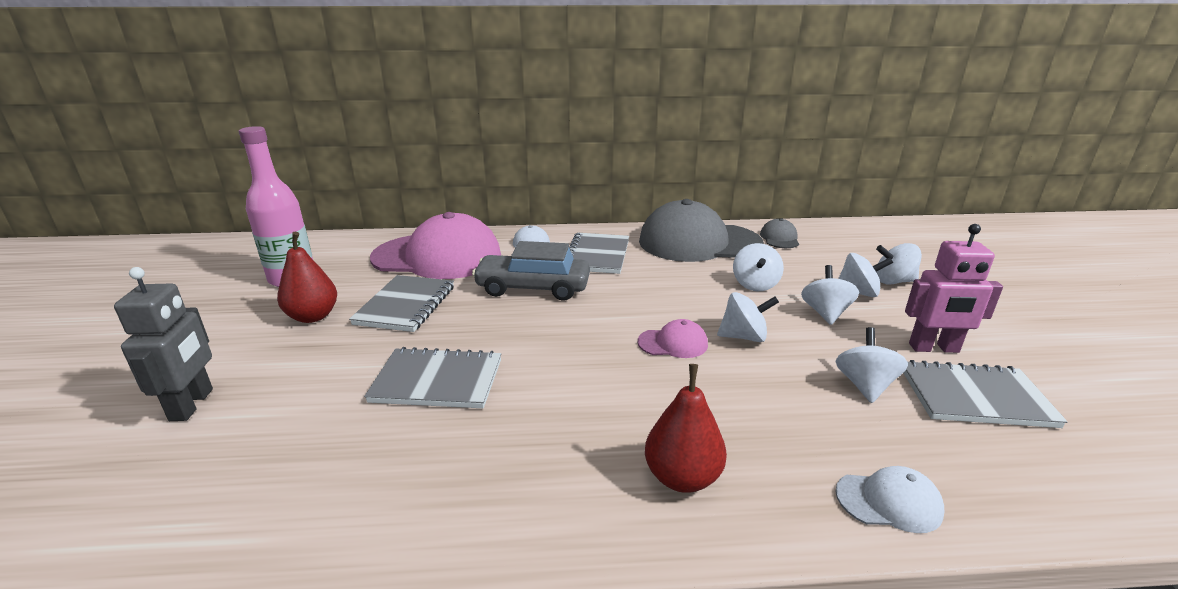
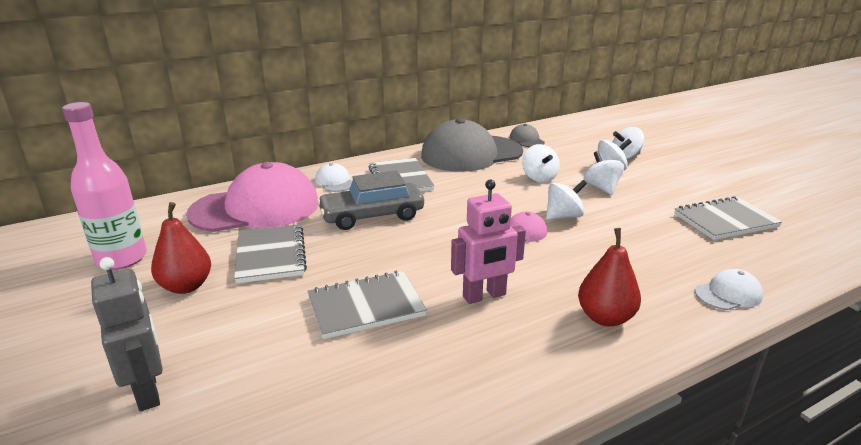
camera: 25 degrees left, 0 degrees up
white spinning top [835,327,908,403] -> none
pink robot [905,224,1003,353] -> pink robot moved to [451,180,526,304]

